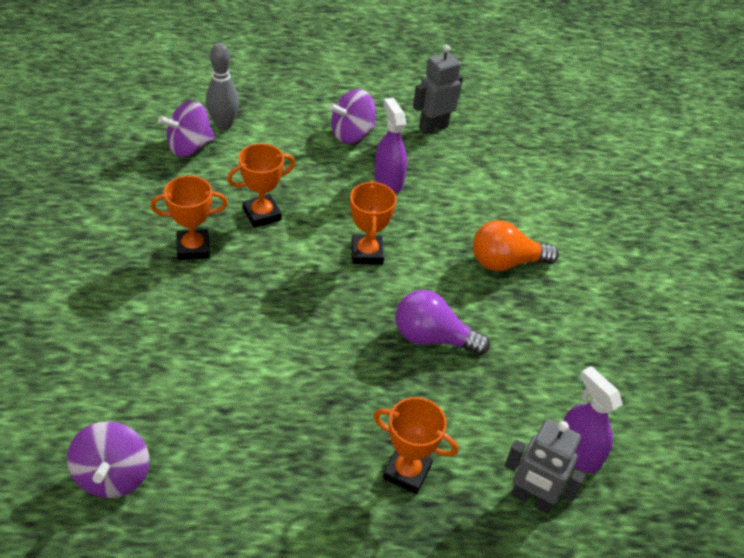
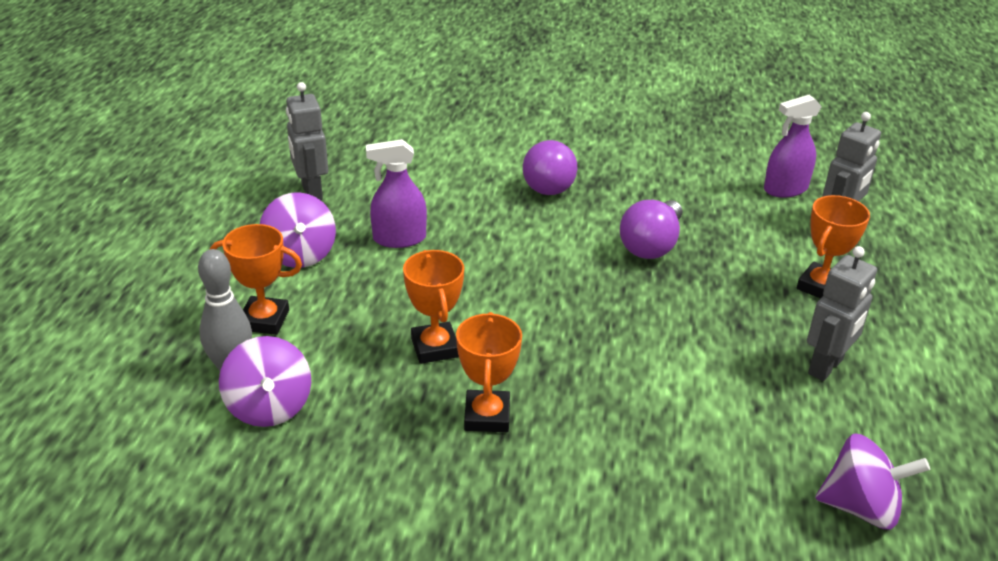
camera: 75 degrees left, 10 degrees down
orange trophy [350,181,397,265] -> orange trophy moved to [210,224,302,335]
orange light bulb [473,220,559,271] -> purple light bulb [523,140,577,195]
none -> grey robot [807,246,877,381]

